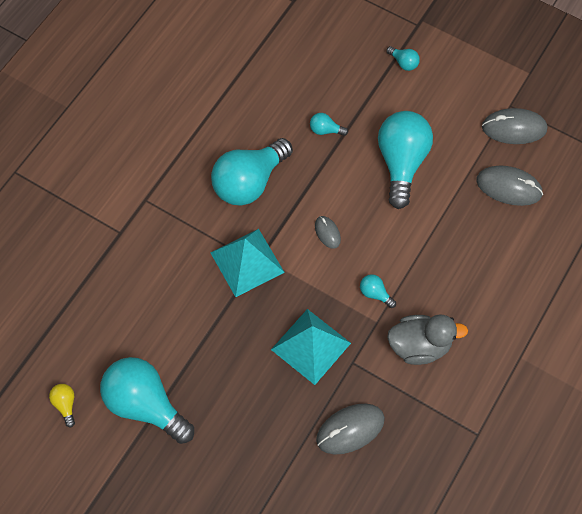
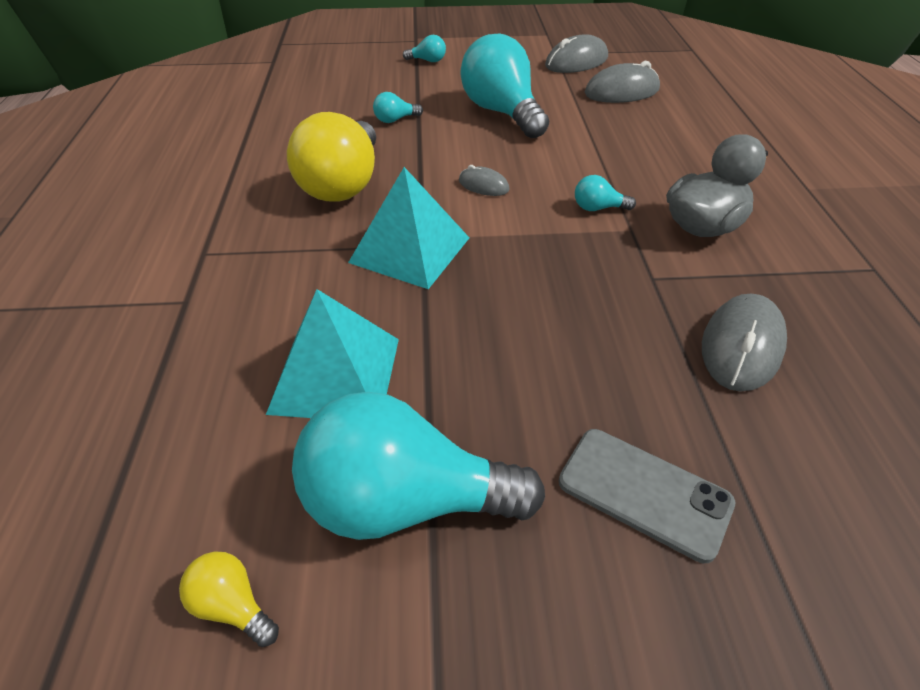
camera: 35 degrees left, 20 degrees down
turquoise light bulb [211,138,293,206] -> yellow light bulb [287,112,376,201]
turquoise pyramid [271,309,351,385] -> turquoise pyramid moved to [266,289,399,418]
none -> grey phone [559,429,735,563]

